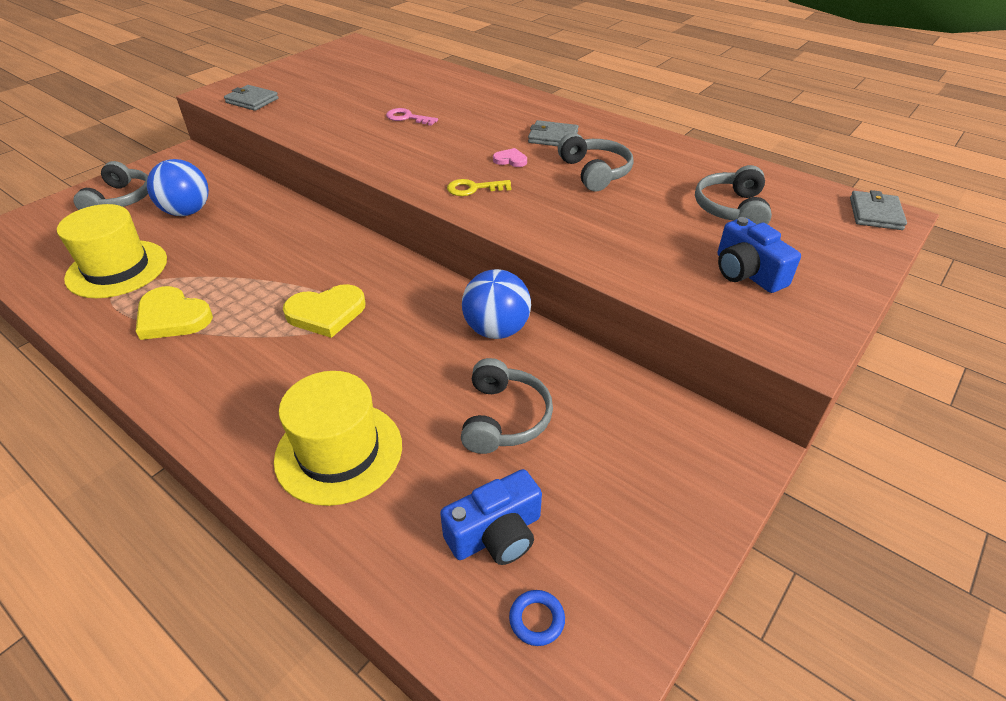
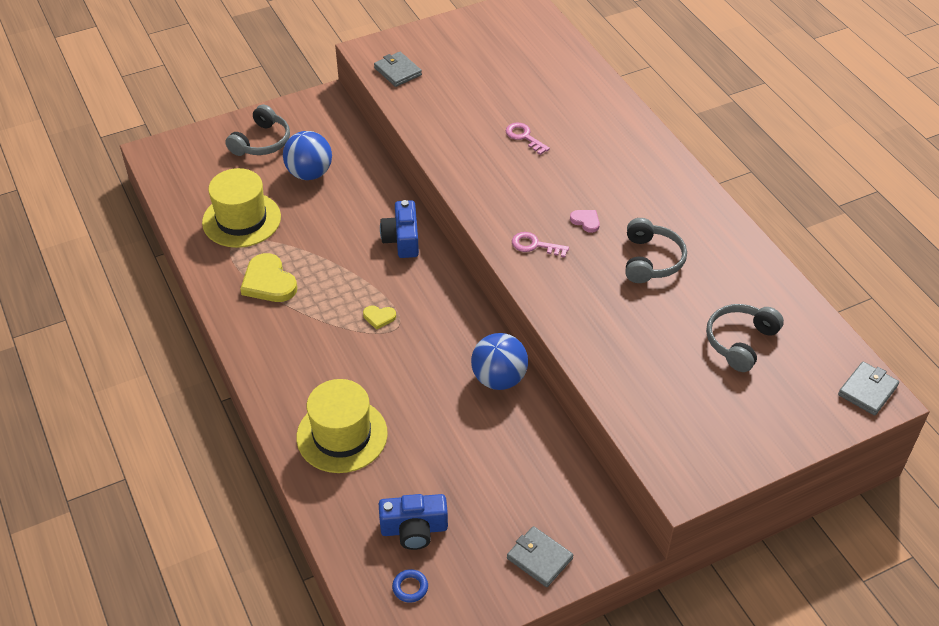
camera: 25 degrees right, 5 degrees up
yellow heart [283,284,365,338] -> yellow heart [363,306,396,330], size x0.51
yellow key [447,179,511,196] -> pink key [512,232,569,258]
grey headphones [461,358,553,454] -> none
grey wallet [528,120,579,146] -> grey wallet moved to [507,526,573,587]
blue camera [718,217,801,293] -> blue camera moved to [380,200,419,258]

